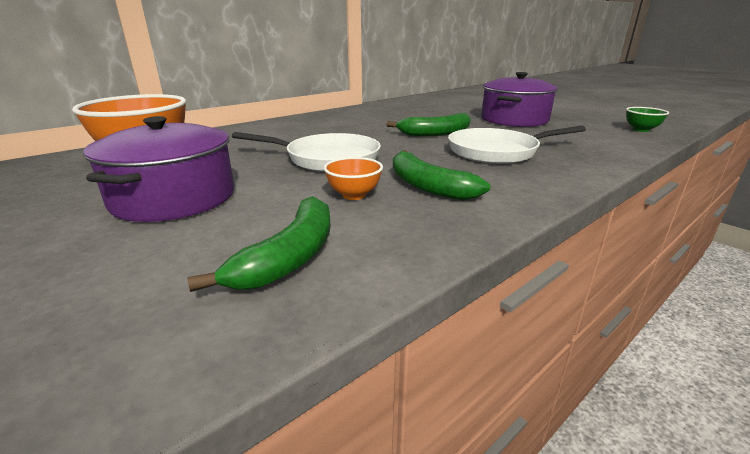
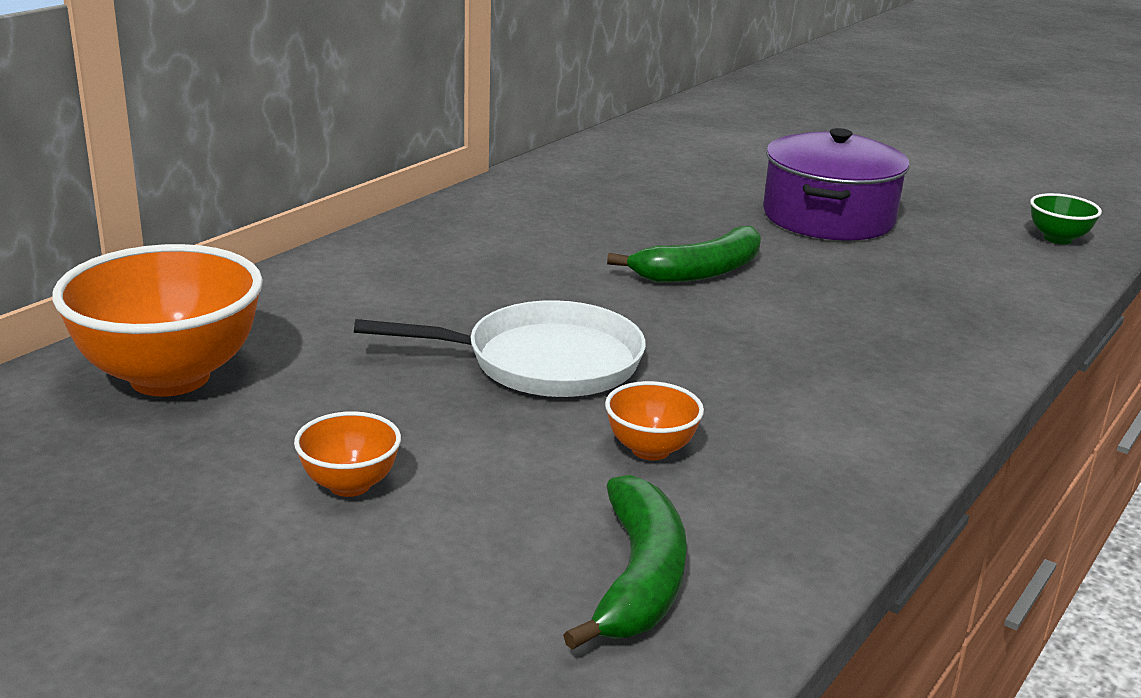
camera: 15 degrees left, 0 degrees up
purple pot [83,116,234,222] -> orange bowl [294,411,401,497]
green banana [393,150,490,200] -> none
white pan [448,126,586,164] -> none

